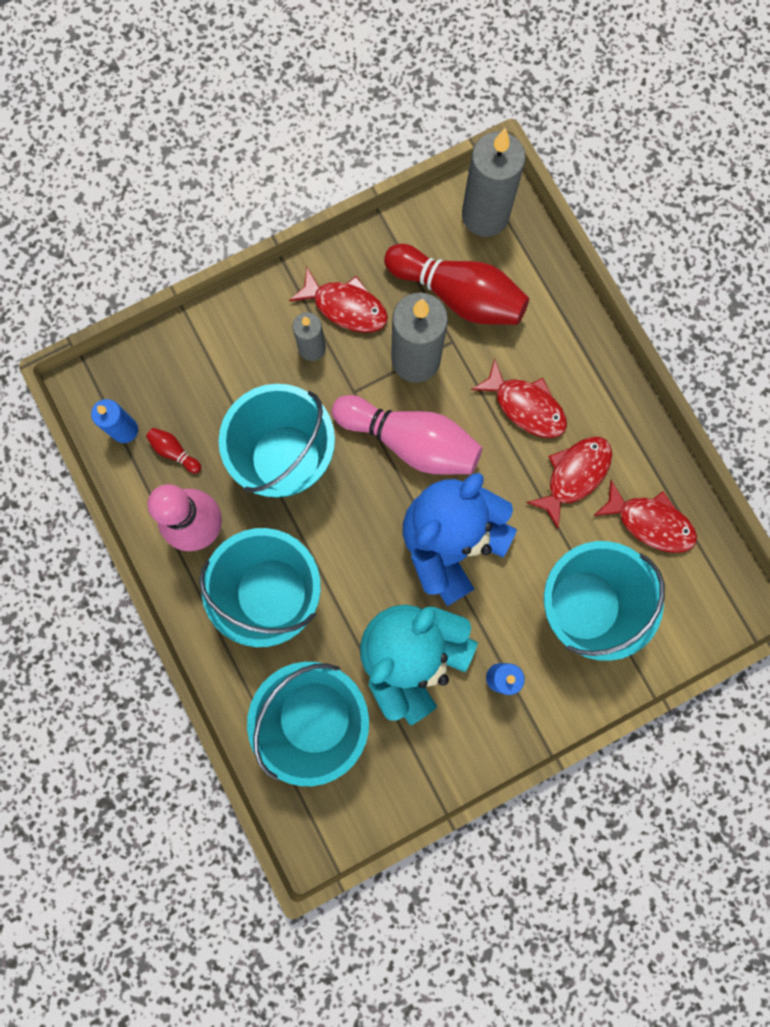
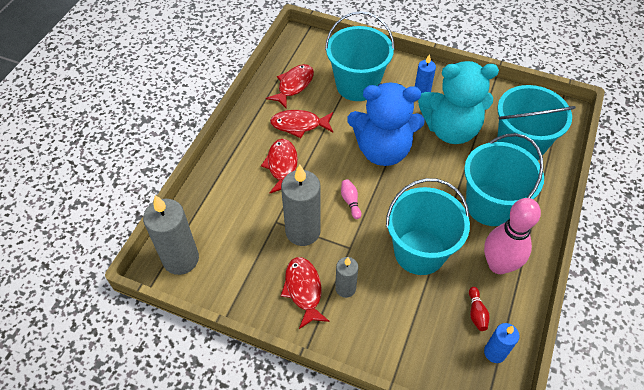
camera: 130 degrees left, 25 degrees down
pink bowling pin [332,395,482,475] -> pink bowling pin [341,179,361,219], size x0.41
red bowling pin [384,244,529,325] -> none
red fish [594,480,697,553] -> red fish turned 45 degrees clockwise [266,64,314,108]

